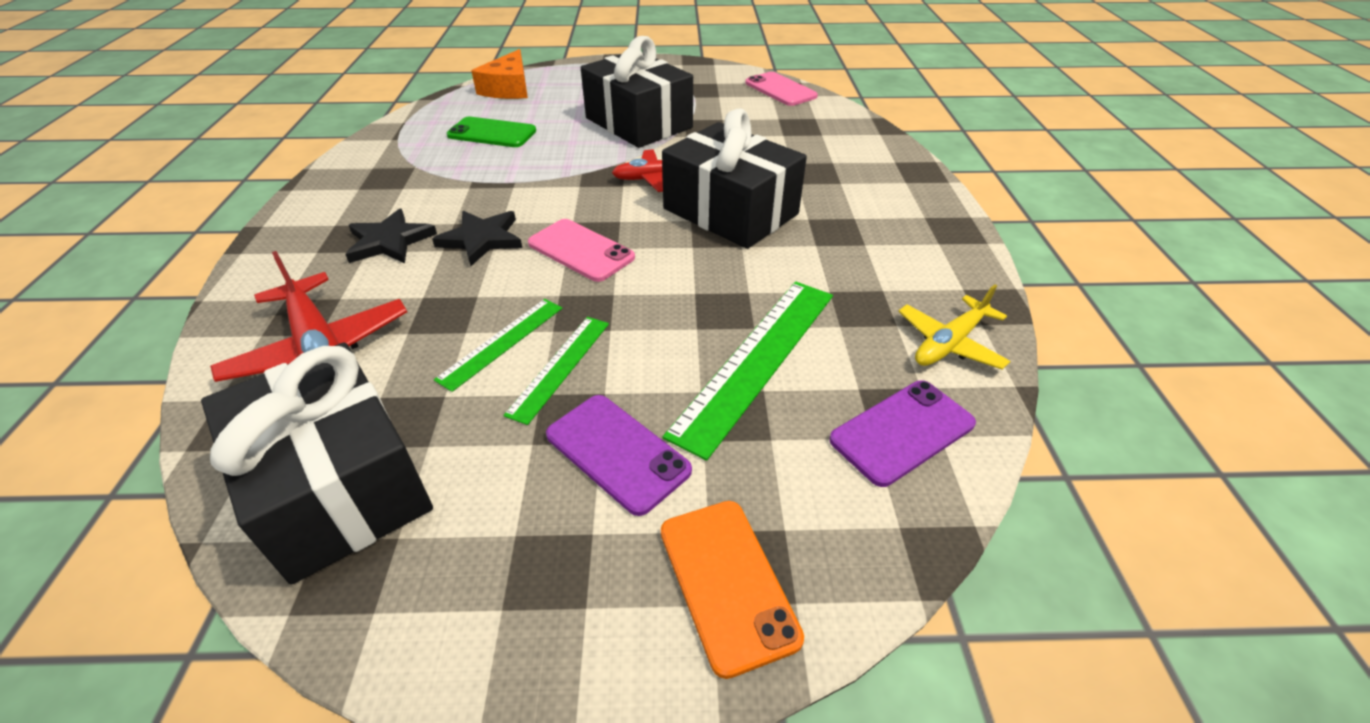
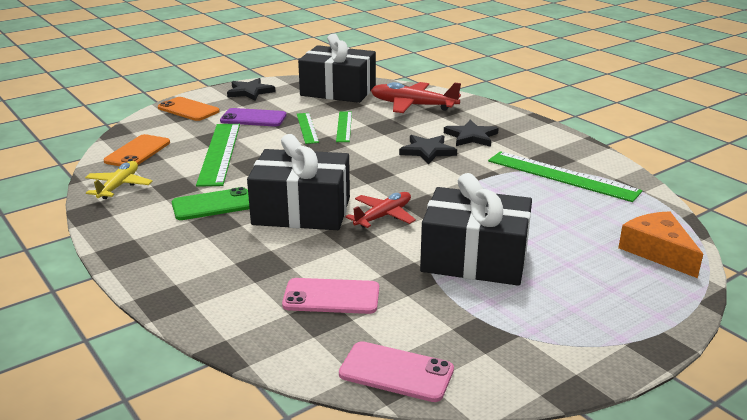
camera: 145 degrees right, 15 degrees down
green phone [447,117,536,147] -> green phone moved to [172,187,250,220]
pink phone [528,219,635,282] -> pink phone moved to [282,278,379,314]
purple phone [829,380,976,487] -> orange phone [104,134,170,166]
none -> black star [227,78,276,101]
none -> green ruler [488,151,642,202]

